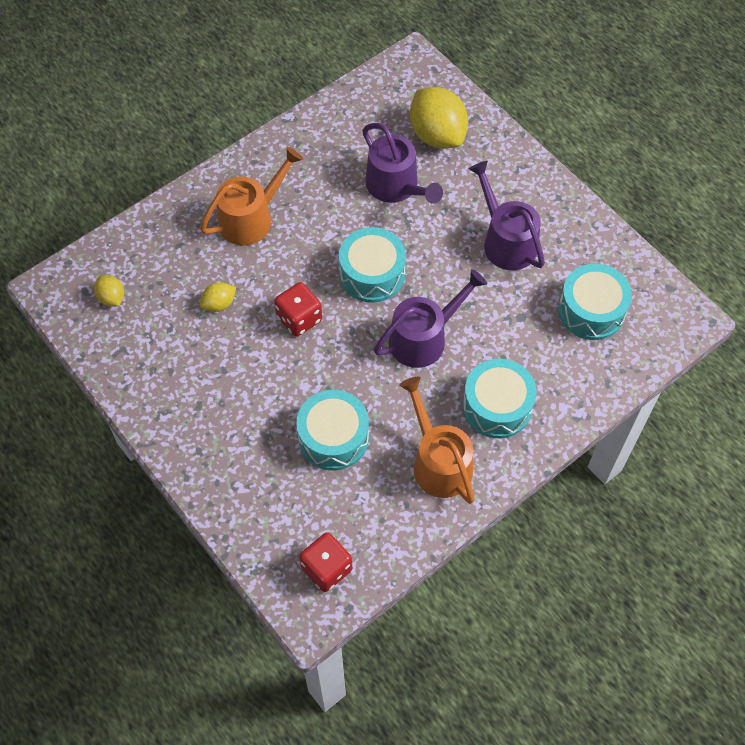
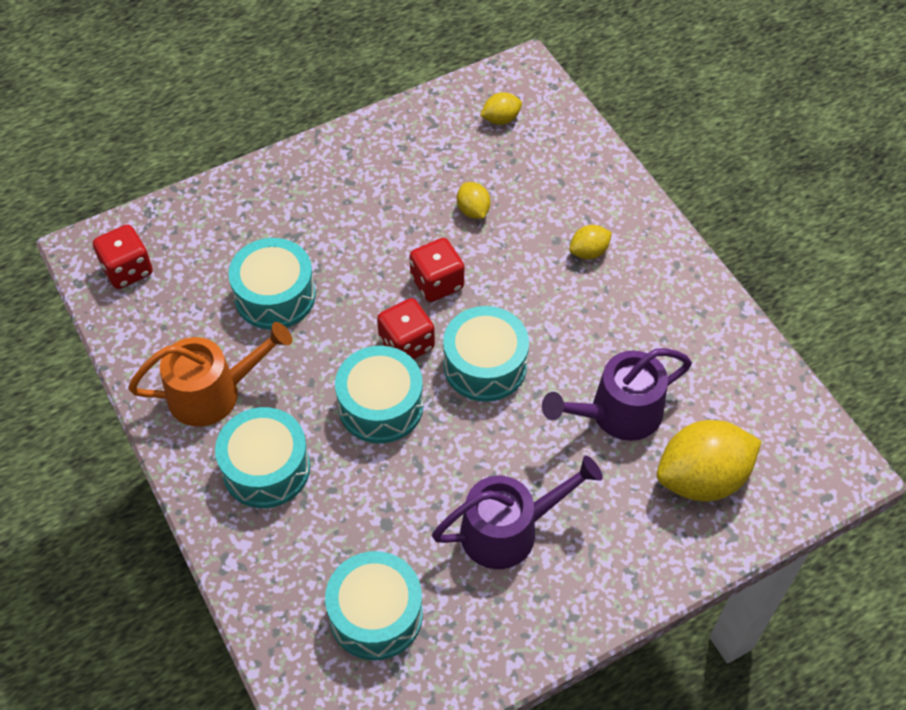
camera: 100 degrees right, 5 degrees down
orange watering can [200,147,303,245] -> yellow lemon [569,225,612,260]
purple watering can [374,269,487,368] -> turquoise drum [335,346,423,444]
none -> red dice [377,298,435,359]

